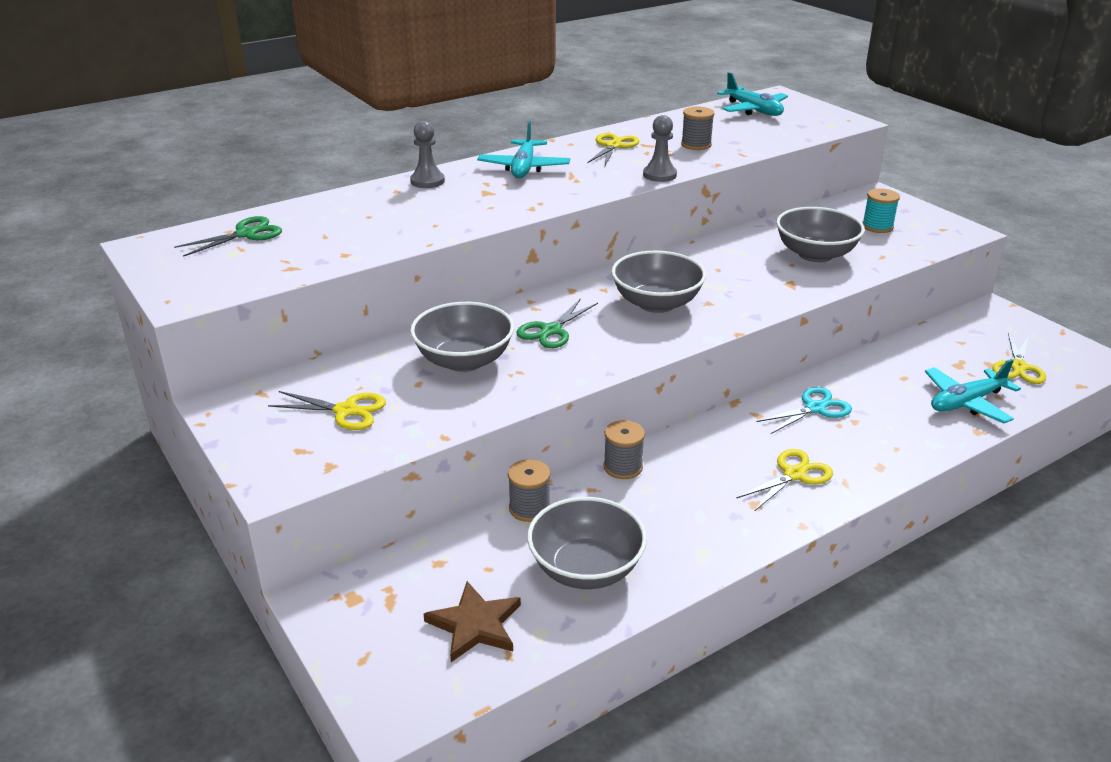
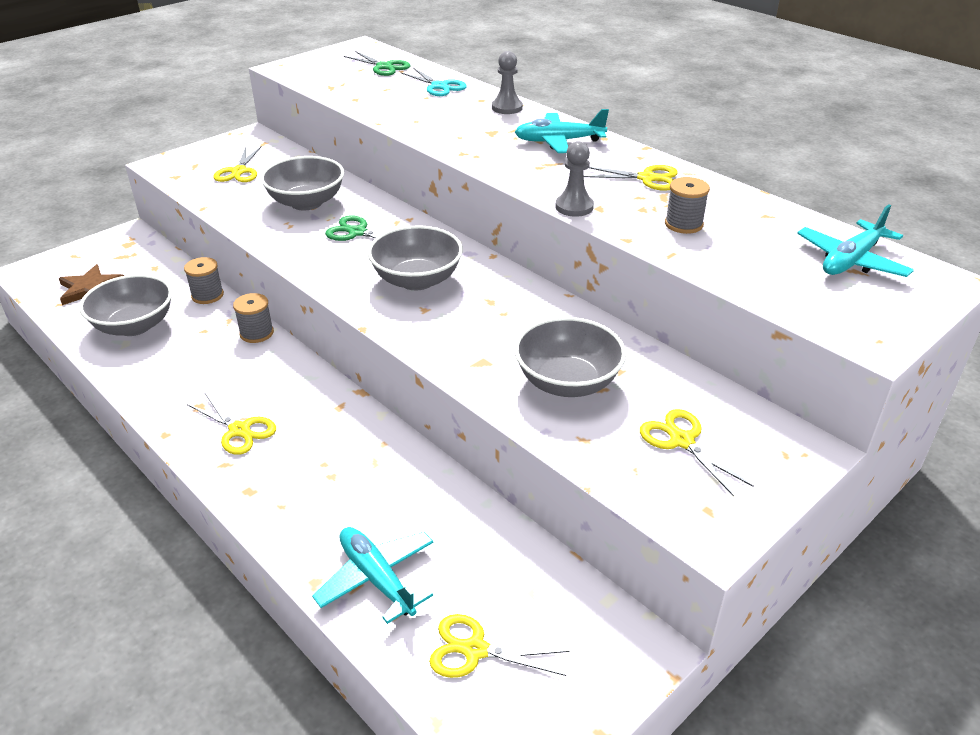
camera: 80 degrees right, 5 degrees up
turquoise scissors [756,387,852,434] -> turquoise scissors moved to [401,68,467,96]
turquoise spool [862,188,900,233] -> yellow scissors [640,409,753,497]

